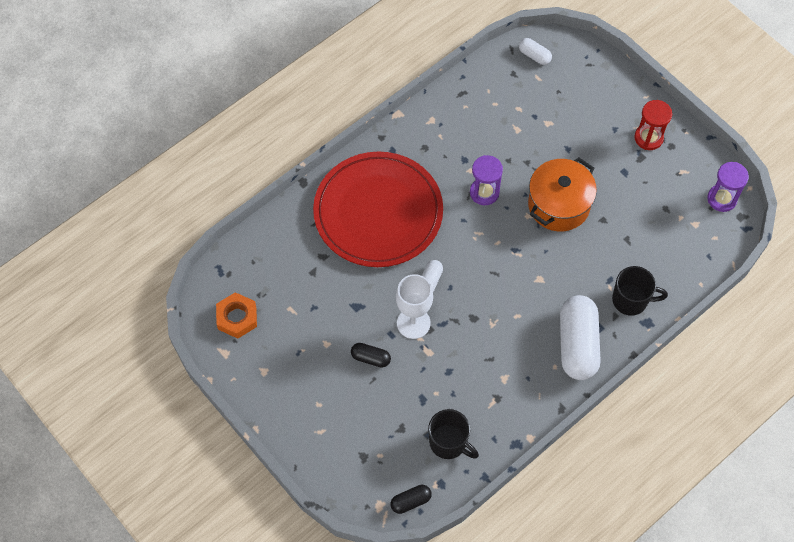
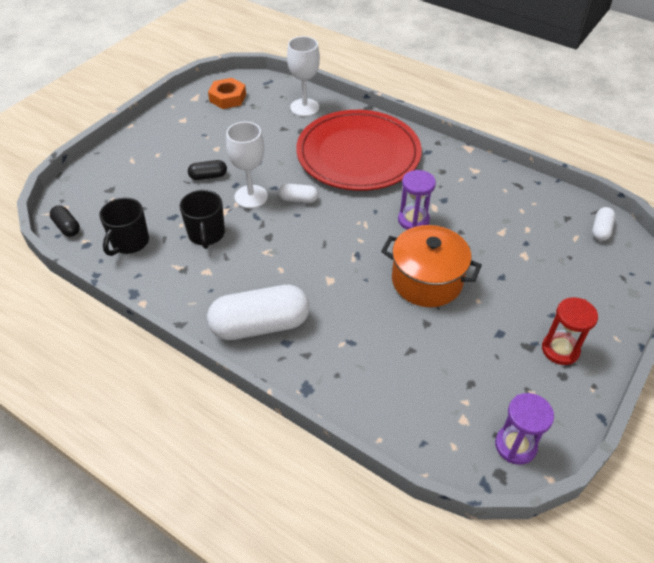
camera: 75 degrees right, 15 degrees down
black capsule [351,343,391,367] -> black capsule turned 75 degrees clockwise [188,160,227,180]
black mug [612,266,668,316] -> black mug moved to [180,190,225,249]
none -> white goblet [287,36,320,117]

